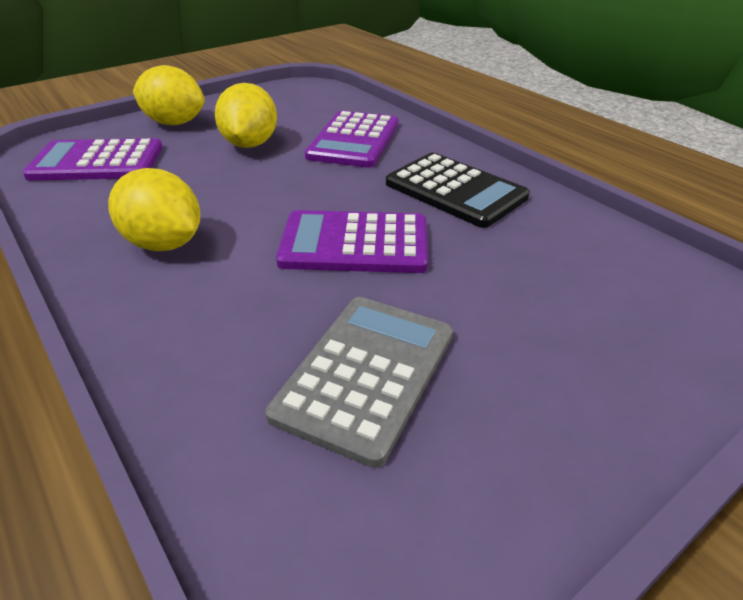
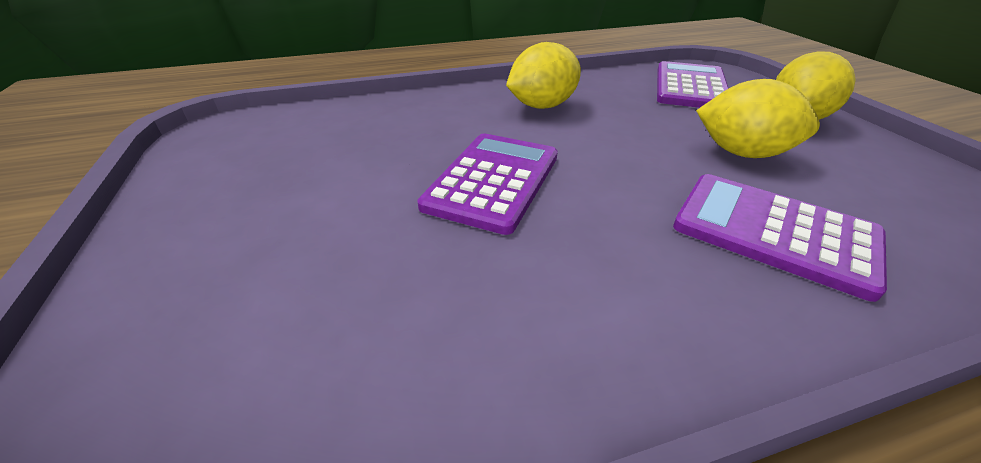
camera: 110 degrees right, 0 degrees up
grey calculator [265,297,453,468] -> none
black calculator [386,152,530,228] -> none

